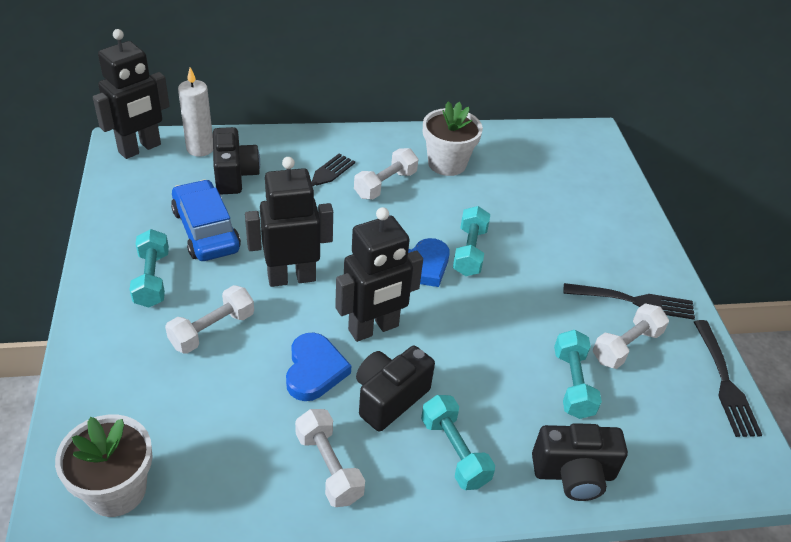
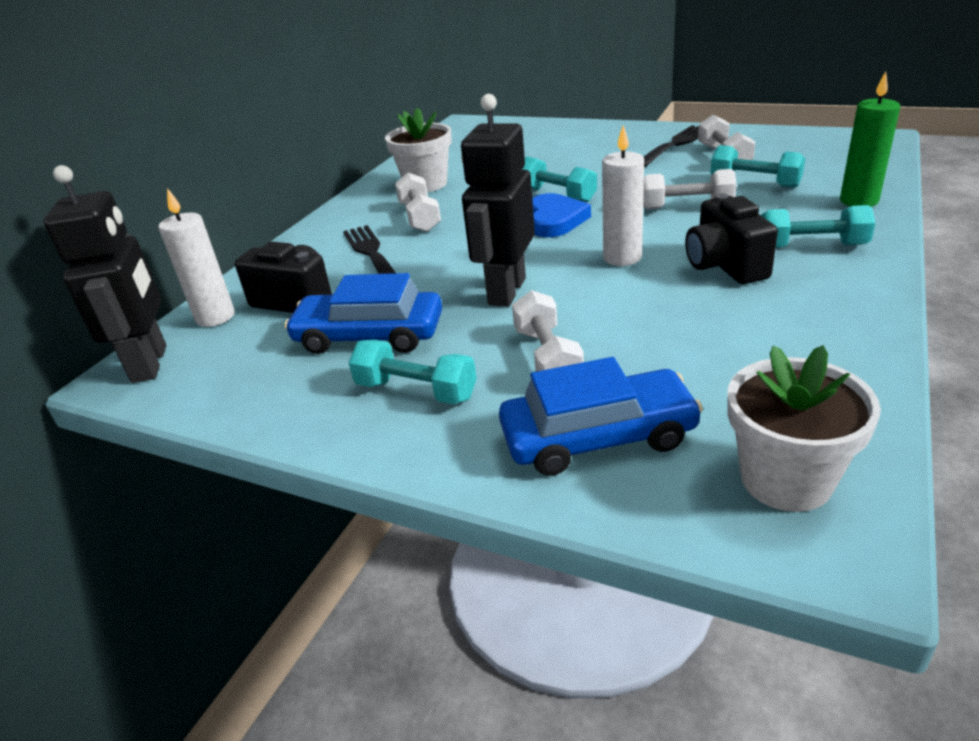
camera: 50 degrees left, 10 degrees down
blue heart [286,333,351,401] -> none
white dumbbell [295,409,365,507] -> white dumbbell moved to [643,169,737,209]
black robot [335,207,423,342] -> white candle [602,125,644,266]
black camera [532,423,628,501] -> green candle [840,71,900,207]
black fork [694,320,762,437] -> none
none -> blue car [499,357,703,476]

